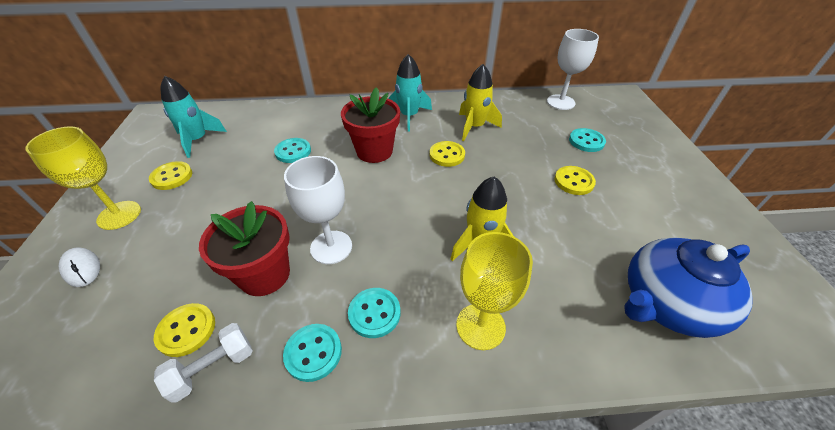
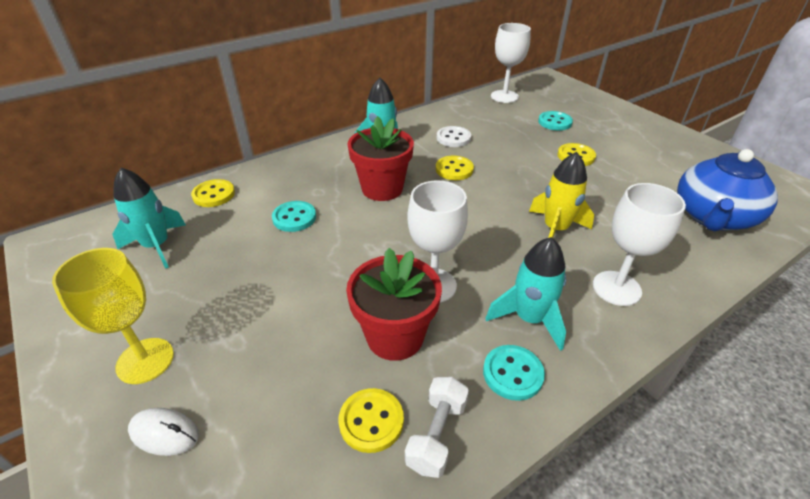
camera: 30 degrees left, 5 degrees down
yellow button [149,161,192,190] -> yellow button moved to [191,179,235,207]
turquoise button [348,288,401,338] -> turquoise rocket [485,237,566,351]
yellow goblet [456,232,533,350] -> white goblet [593,183,686,306]
yellow rocket [459,64,502,141] -> white button [437,126,471,147]

